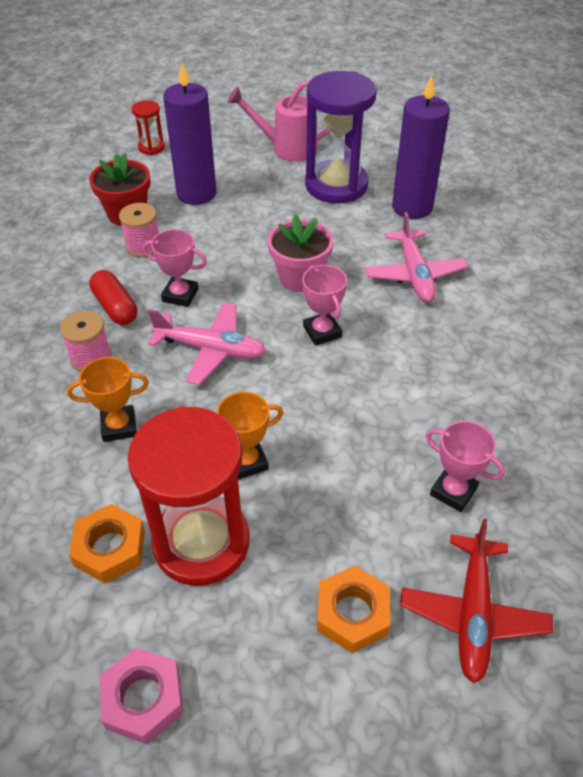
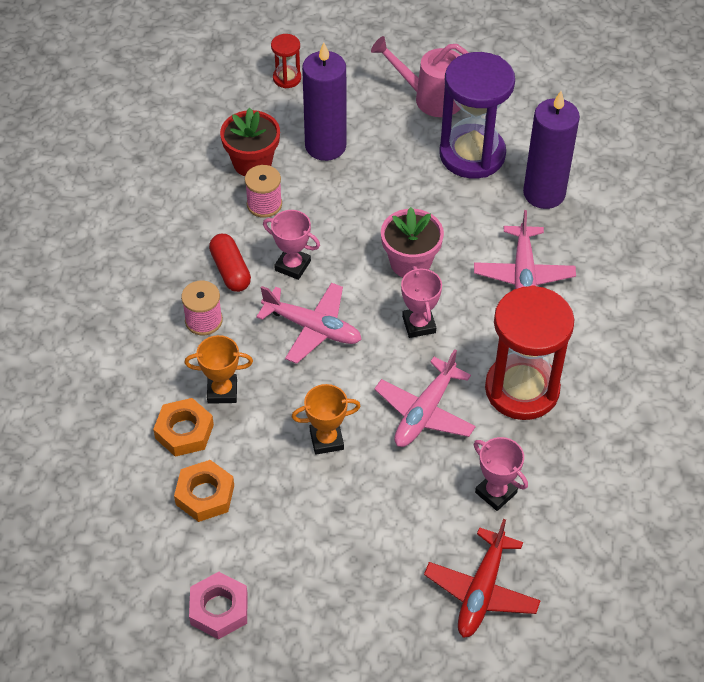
camera: 10 degrees right, 5 degrees up
red hourglass [128,406,249,586] -> red hourglass moved to [485,285,574,420]
orange nut [317,566,390,653] -> orange nut moved to [153,398,214,457]
none -> pink plane [374,349,476,447]

